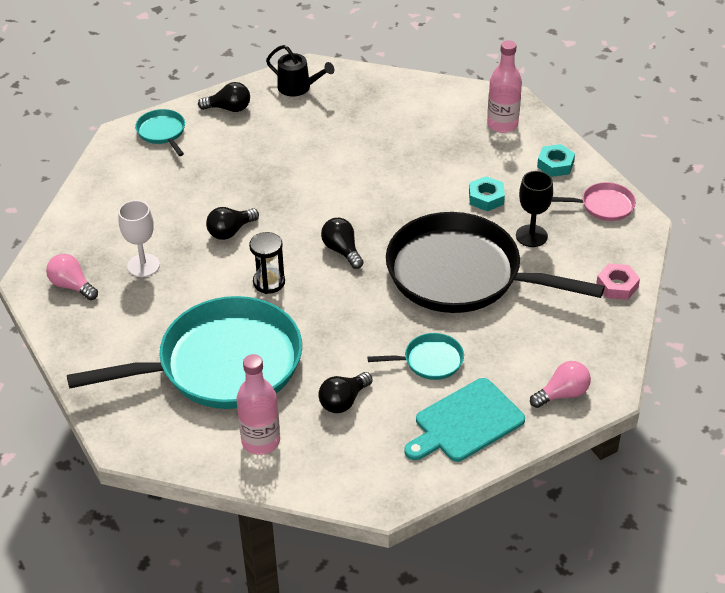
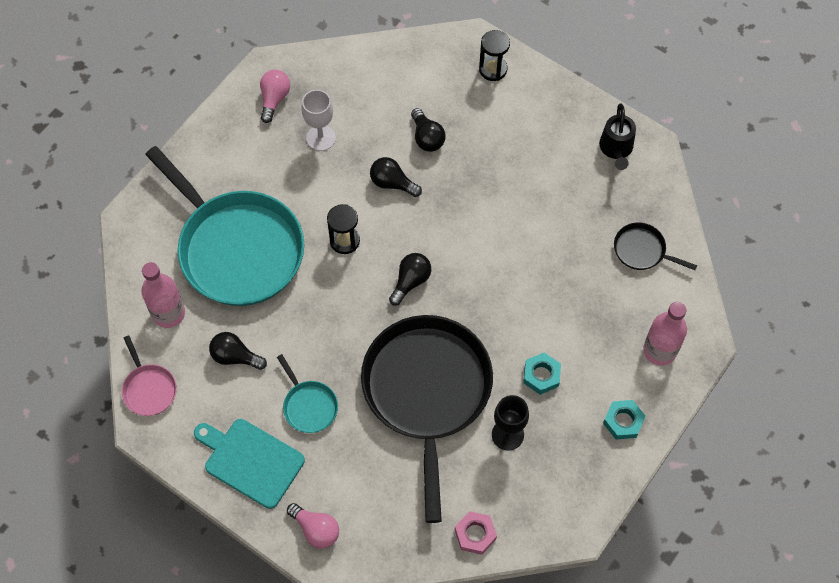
camera: 65 degrees right, 20 degrees up
turquoise pan [135,109,185,156] -> black hourglass [479,30,510,81]
black light bulb [198,82,250,112] -> black light bulb moved to [411,108,446,152]
pink pan [552,182,636,221] -> pink pan moved to [122,335,177,416]
none -> black pan [614,222,697,270]

